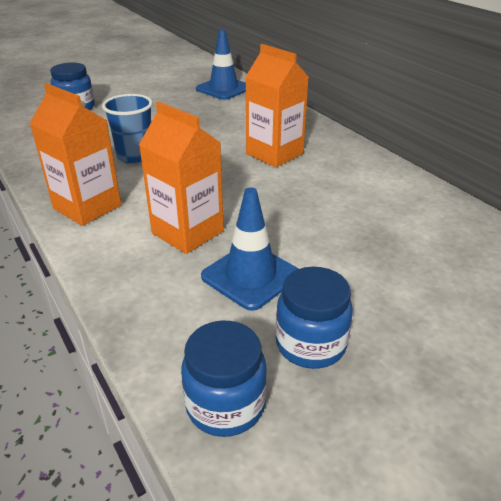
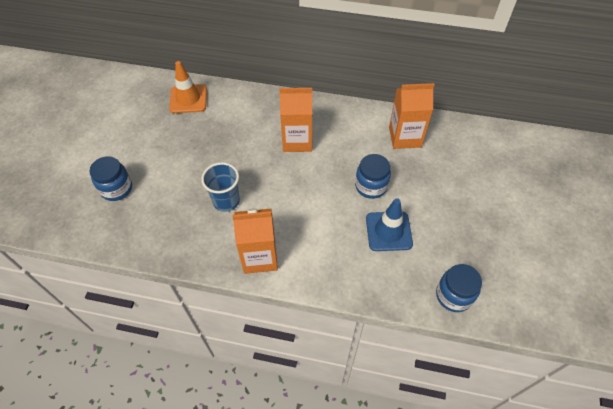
camera: 45 degrees left, 20 degrees up
orange carton [139,102,224,254] -> orange carton moved to [389,83,434,149]
blue traffic cone [196,29,246,100] -> orange traffic cone [169,61,207,113]
blue jar [276,267,353,369] -> blue jar moved to [355,154,391,199]

